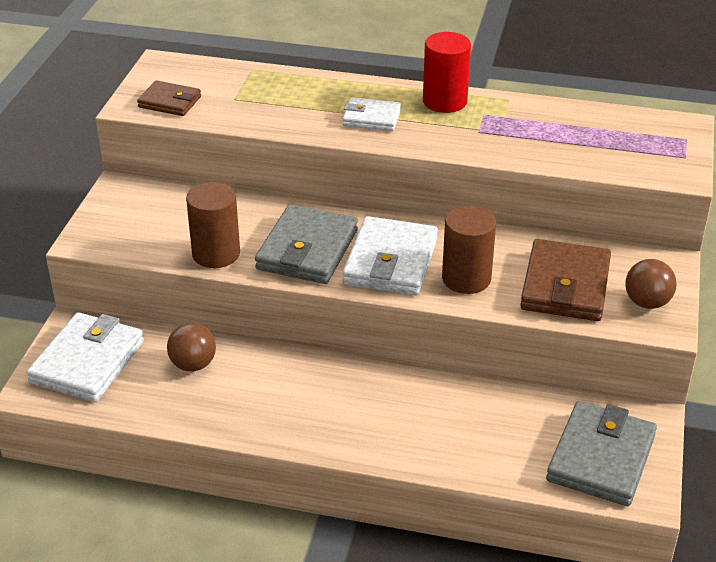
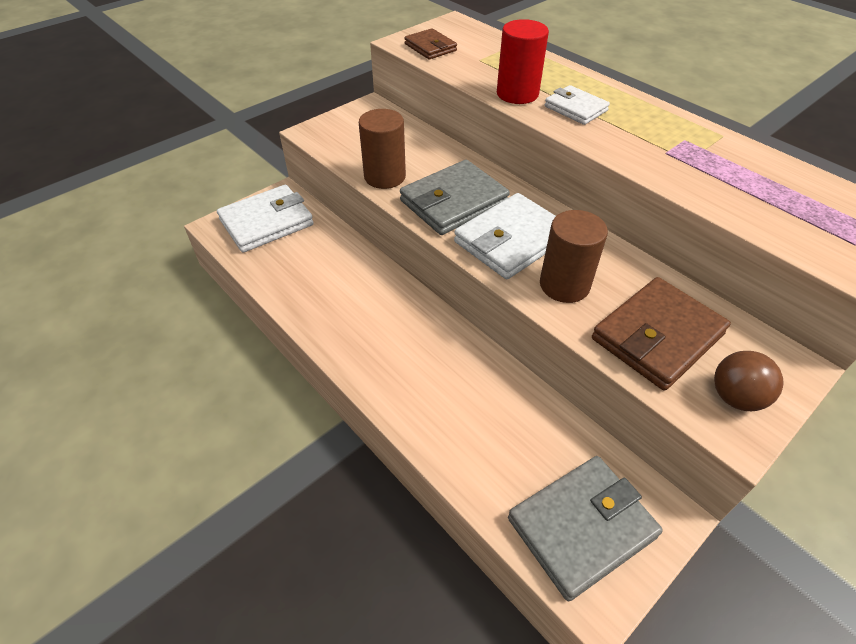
camera: 35 degrees right, 10 degrees up
brown ball [167,323,216,371] -> none
red cylinder [423,32,471,113] -> red cylinder moved to [497,19,549,104]

